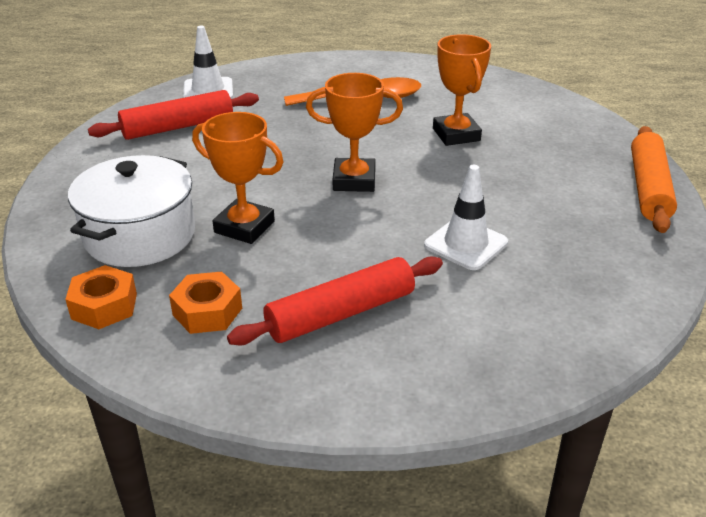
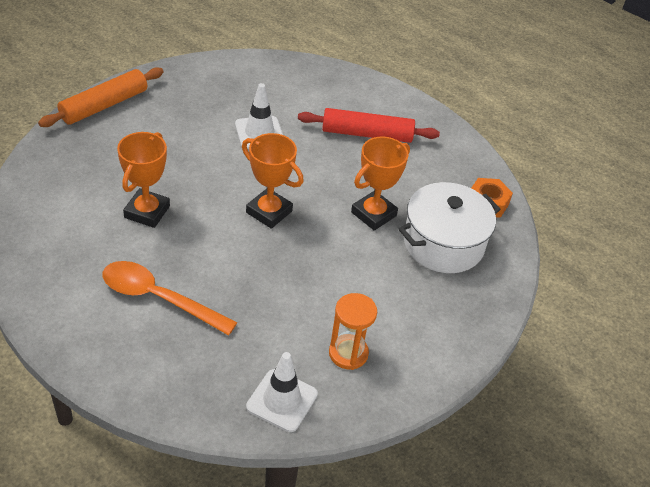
camera: 150 degrees left, 10 degrees up
red rolling pin [88,90,259,140] -> orange hourglass [329,293,377,370]
orange nut [169,272,242,334] -> none
orange trophy [192,112,283,244] -> orange trophy turned 75 degrees clockwise [351,136,410,231]

